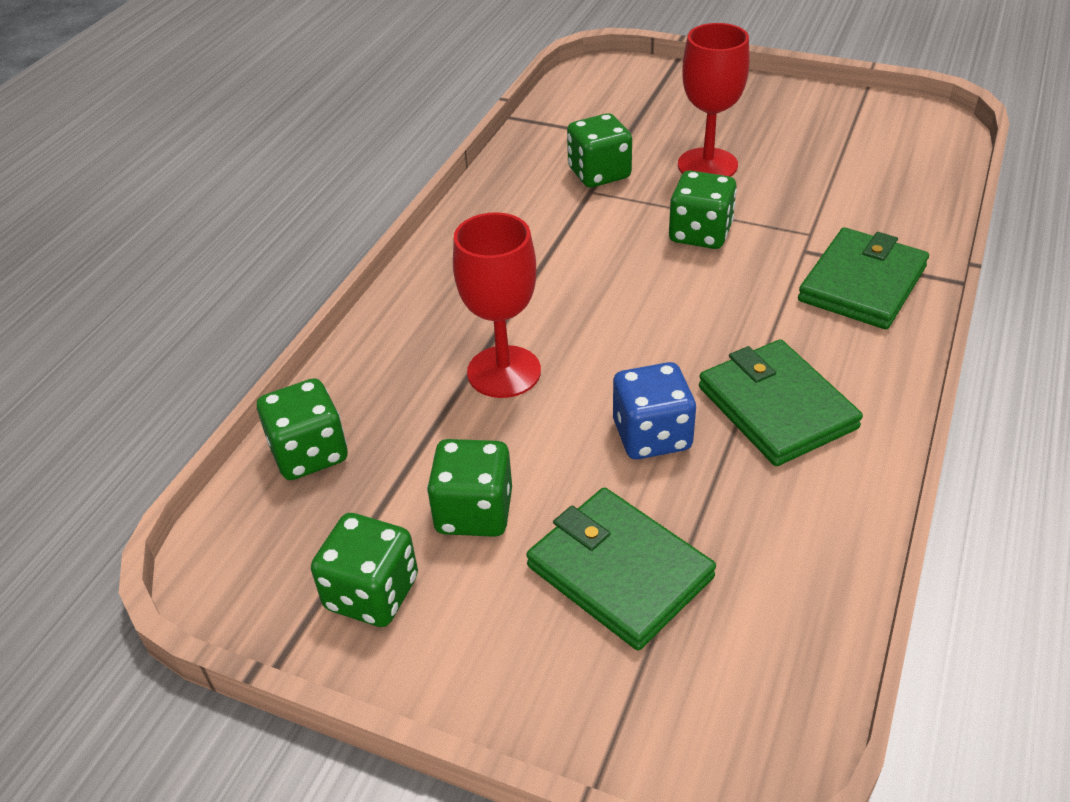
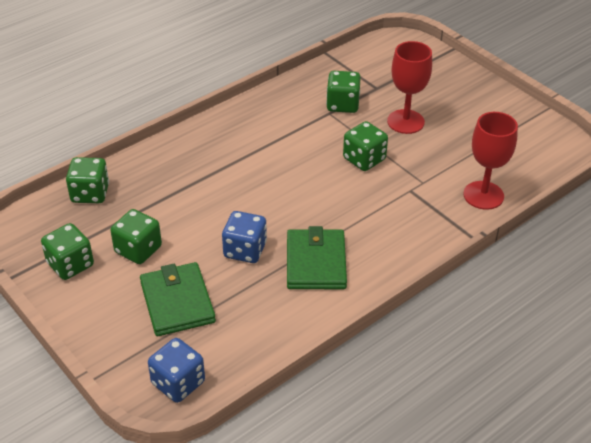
camera: 25 degrees right, 0 degrees up
red goblet [453,212,541,398] -> red goblet moved to [463,112,518,210]
green wallet [798,227,929,329] -> none
none -> blue dice [148,338,205,403]

